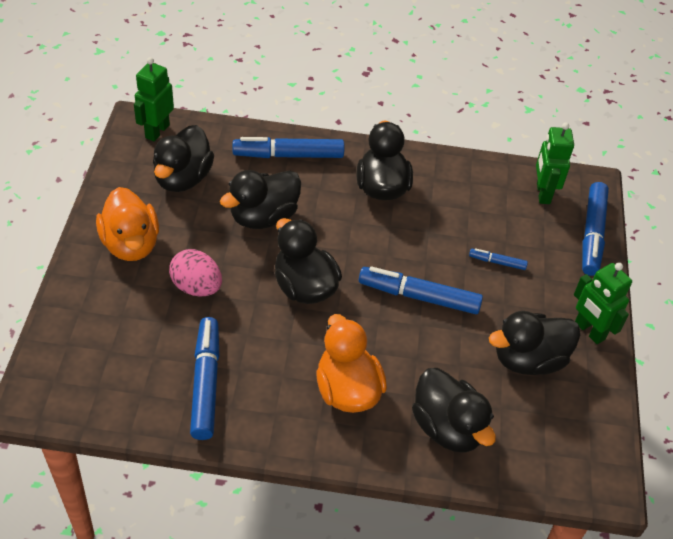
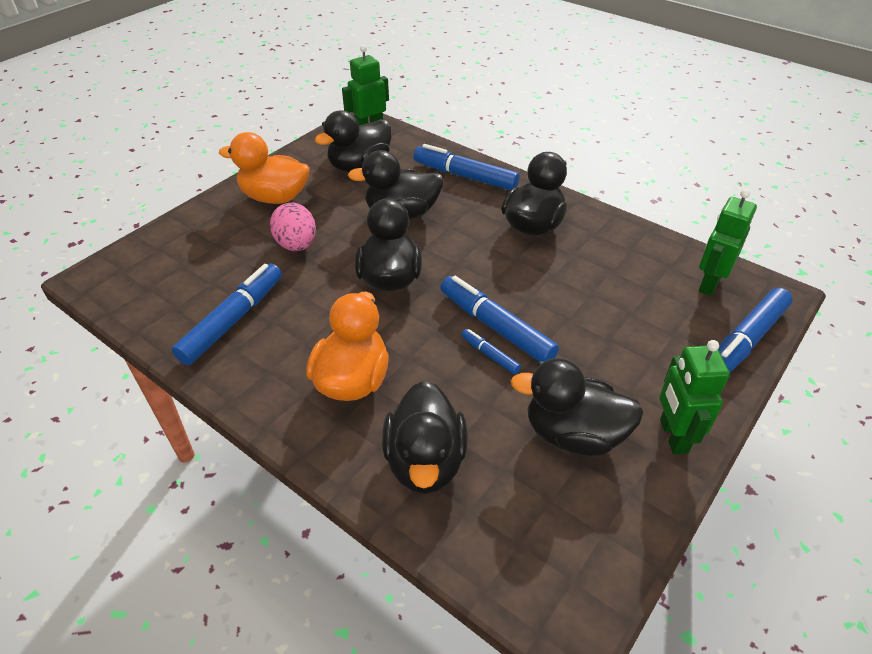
camera: 35 degrees right, 5 degrees down
orange duck [96,187,159,261] -> orange duck turned 90 degrees clockwise [219,132,310,204]
blue marker [469,248,528,270] -> blue marker moved to [461,329,521,375]

